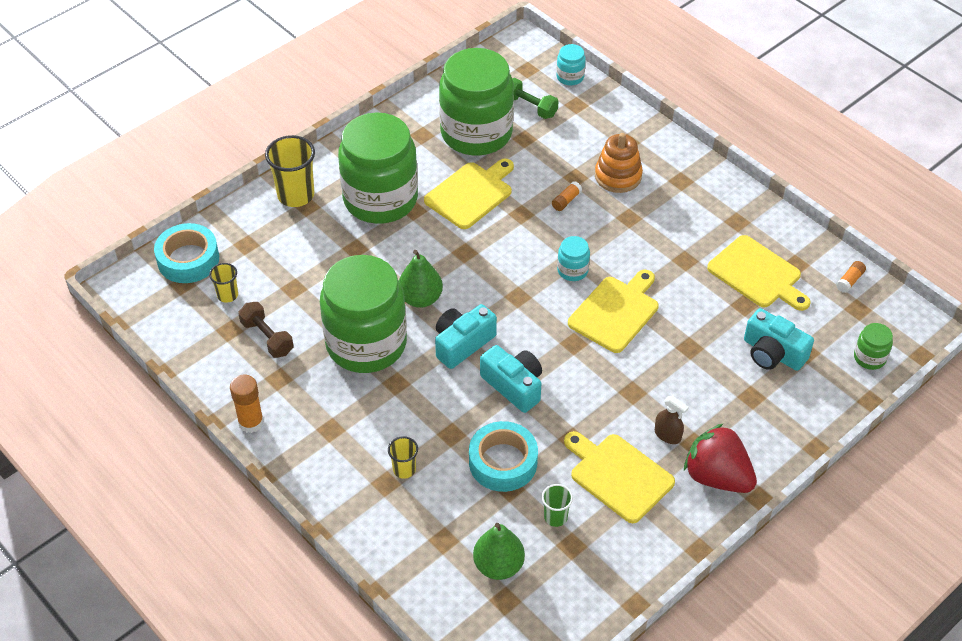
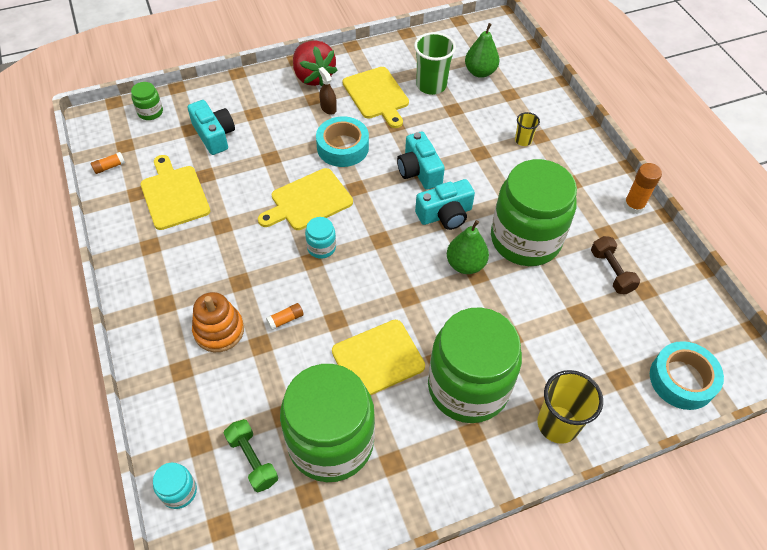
camera: 160 degrees left, 5 degrees up
yellow cup [209,263,238,303] -> none
turquoise tape [469,421,538,492] -> turquoise tape moved to [316,116,369,167]
green cup [542,484,573,527] -> green cup [414,32,456,95], size x1.87

